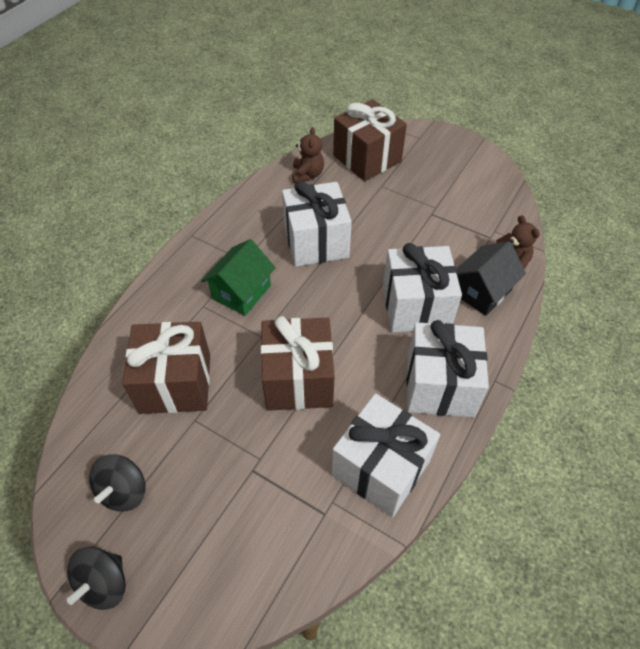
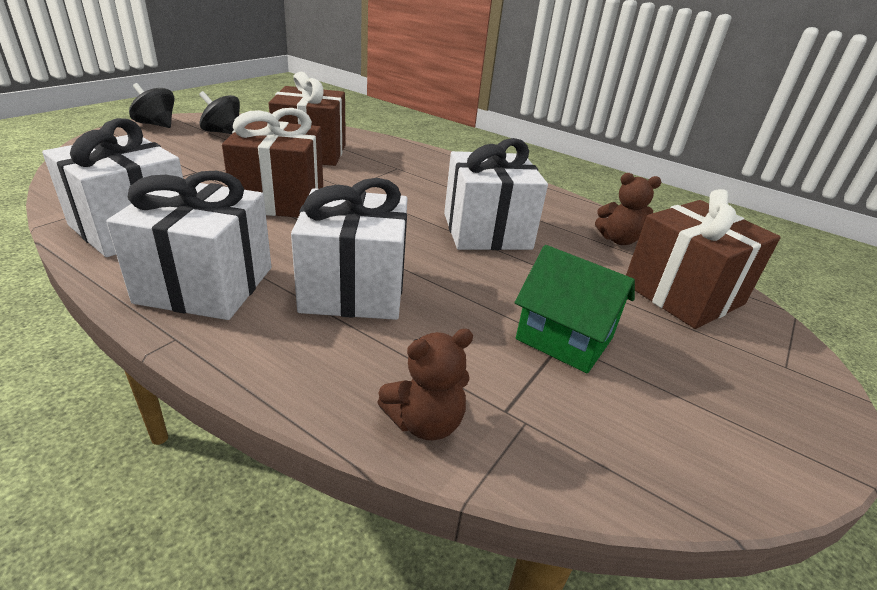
camera: 90 degrees right, 20 degrees down
green house [201,239,275,316] -> green house moved to [515,245,635,374]
black house [457,241,526,316] -> none

